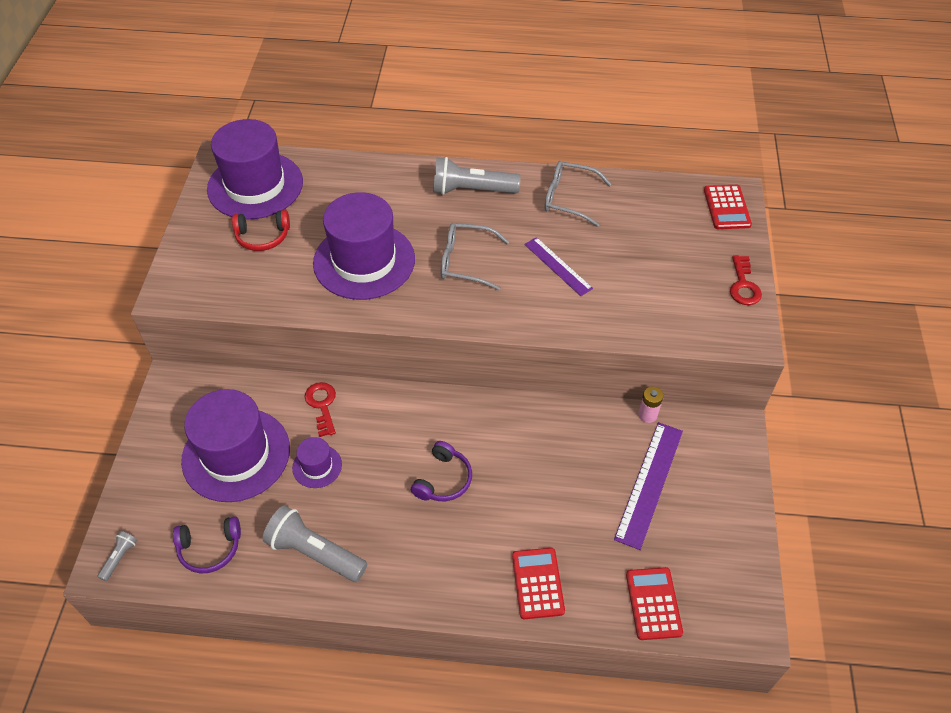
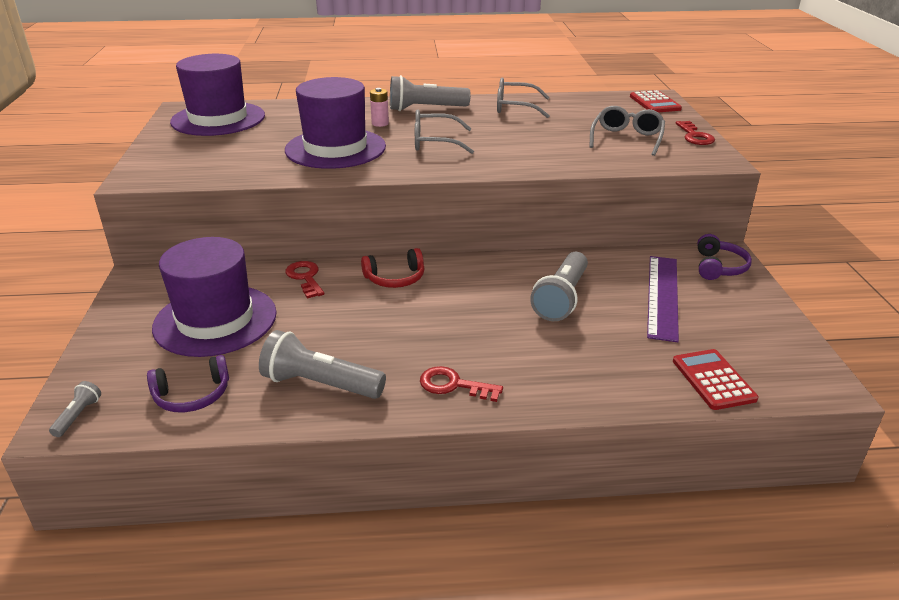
camera: 10 degrees left, 20 degrees down
red headphones [232,210,290,251] -> red headphones moved to [361,248,424,288]
purple hat [292,437,342,488] -> none
purple headphones [411,441,472,501] -> purple headphones moved to [697,234,752,280]
red calculator [512,548,565,619] -> none
purple ruler [524,237,593,296] -> none
pink battery [638,387,663,423] -> pink battery moved to [370,88,389,127]
none -> red key [420,366,503,402]
none -> grey flashlight [530,252,588,321]
none -> grey glasses [589,106,665,156]

